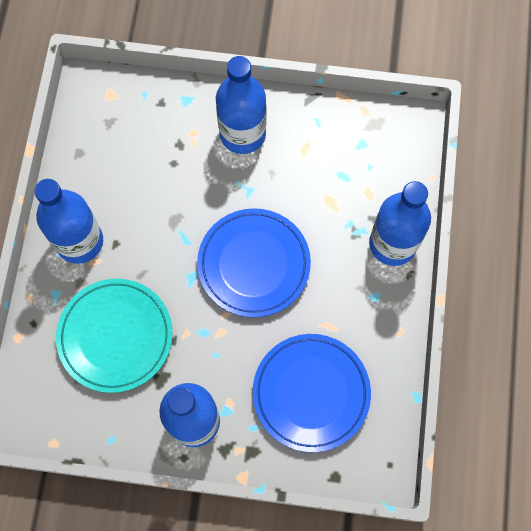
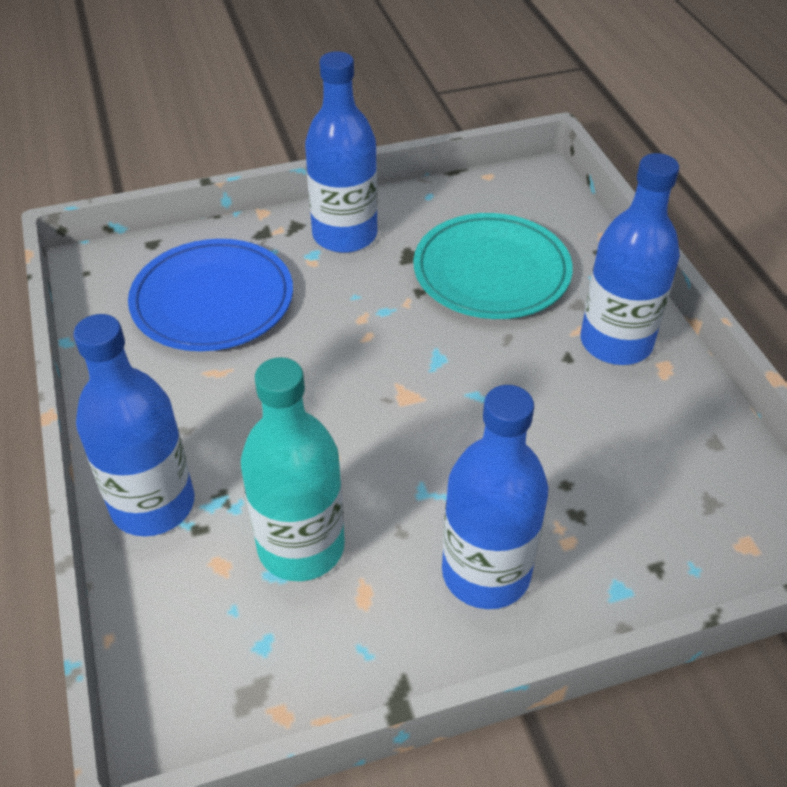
camera: 155 degrees right, 25 degrees down
blue plate [197,208,311,317] -> none
none -> turquoise bottle [241,357,345,581]

